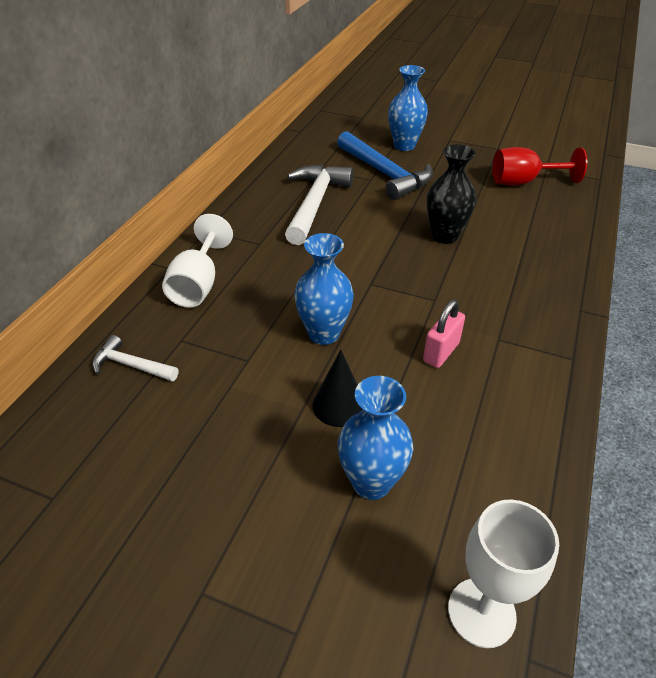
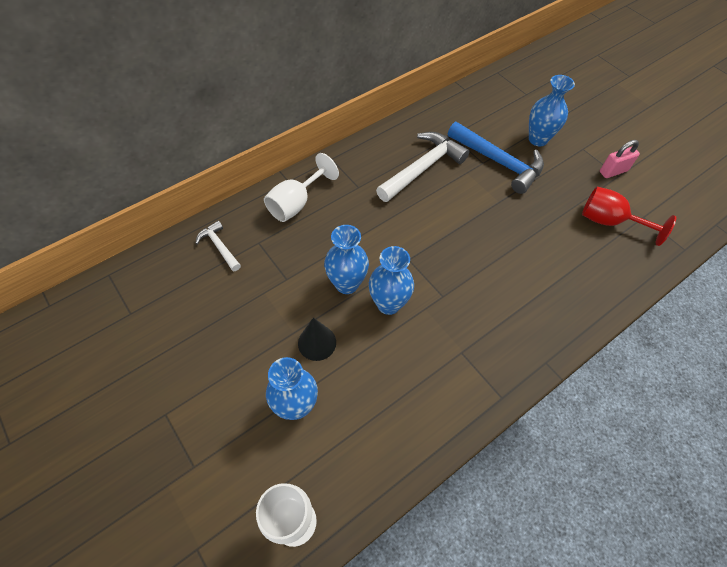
camera: 30 degrees right, 15 degrees up
blue hammer [337,131,433,200] -> blue hammer turned 45 degrees counterclockwise [448,122,544,194]
pink padlock [423,300,465,368] -> pink padlock moved to [600,140,640,178]
black vase [427,144,476,244] -> none
none -> blue vase [369,246,414,315]

